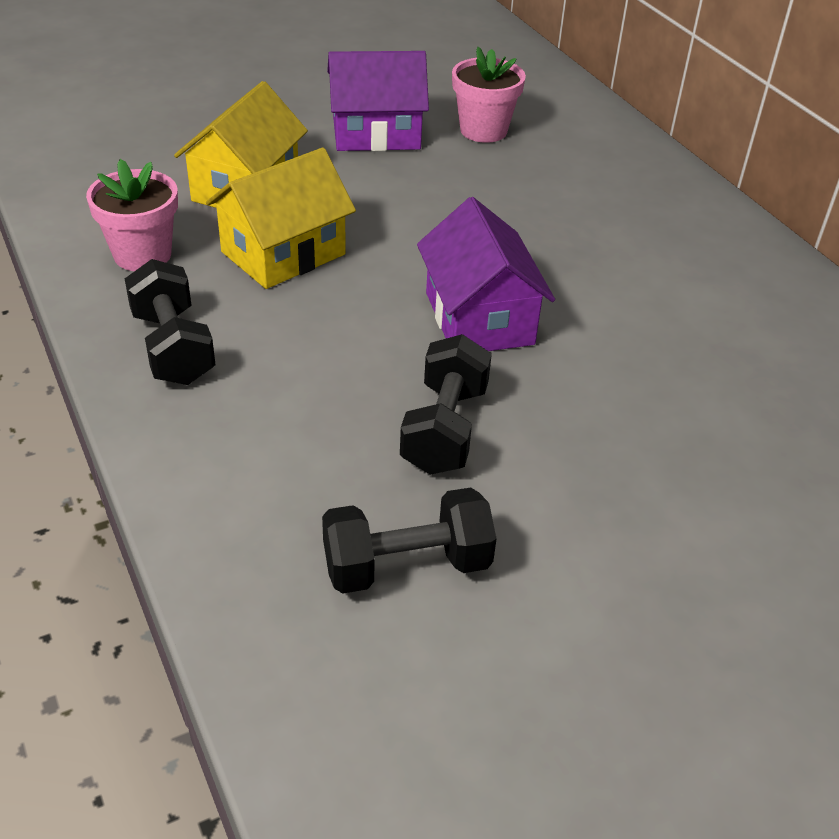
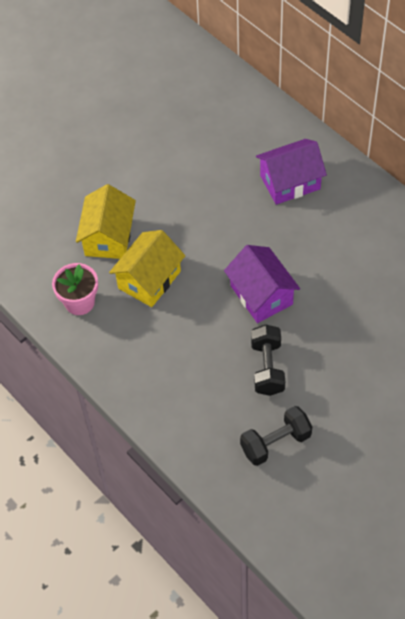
camera: 10 degrees left, 15 degrees up
black dumbbell [125,259,216,385] -> none
purple house [327,51,429,151] -> purple house moved to [256,139,327,205]
pink flower pot [452,47,526,143] -> none

